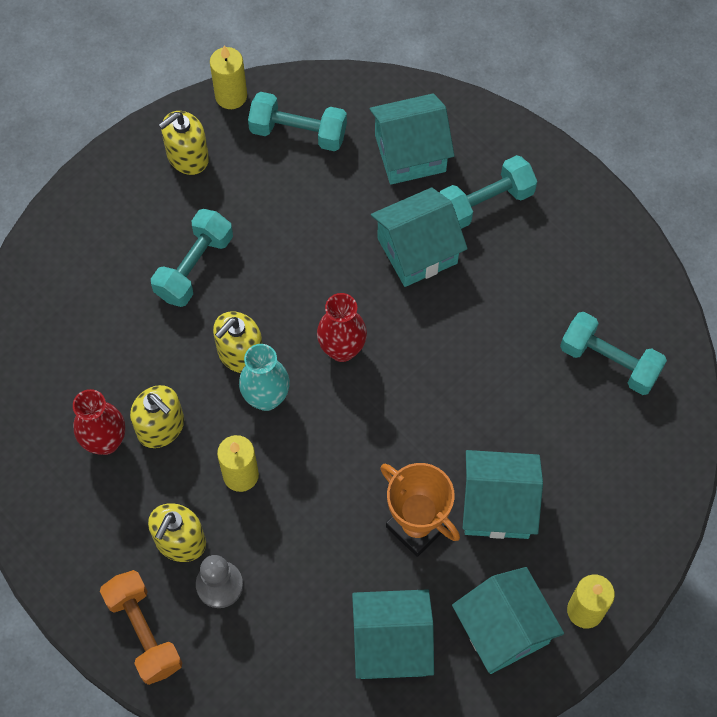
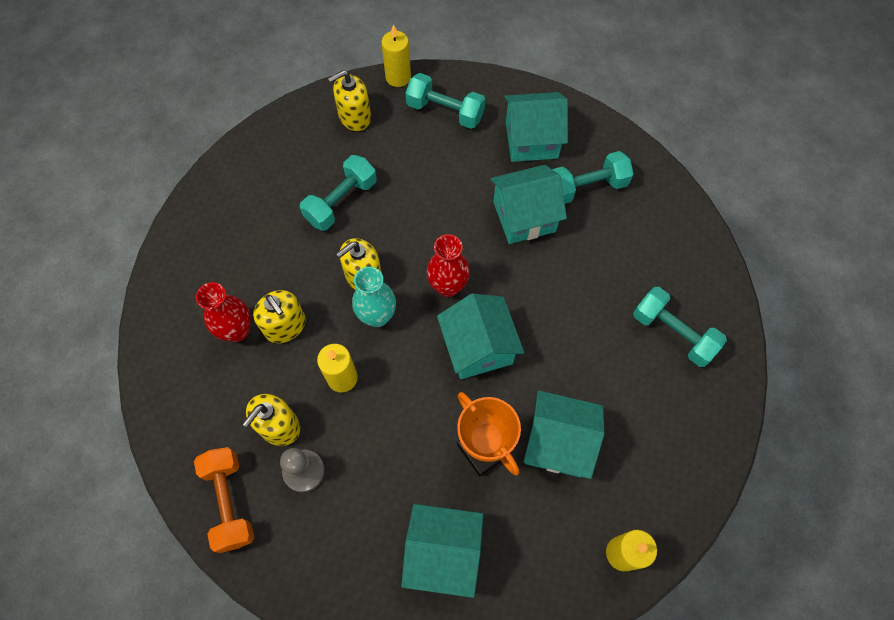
camera: 10 degrees right, 0 degrees up
turquoise house [452,567,564,674] -> turquoise house moved to [437,293,524,379]

